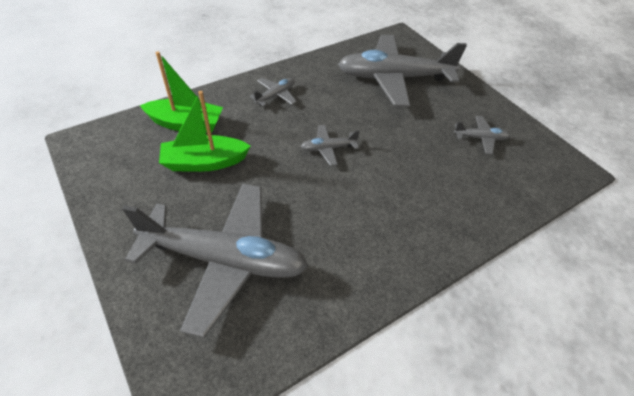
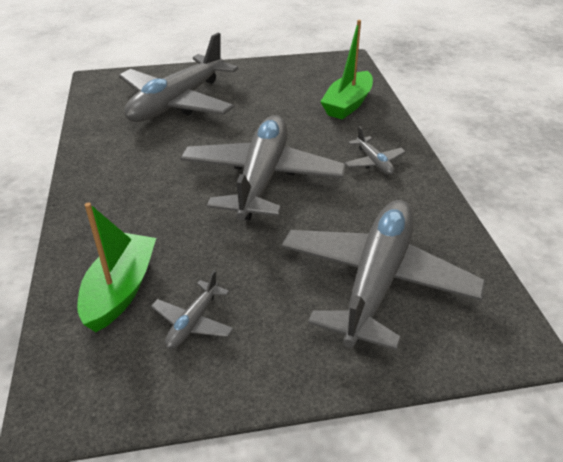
camera: 115 degrees right, 10 degrees down
green boat [159,91,251,172] -> green boat moved to [77,202,156,332]
grey plane [301,125,360,166] -> grey plane [180,115,346,220], size x2.40

